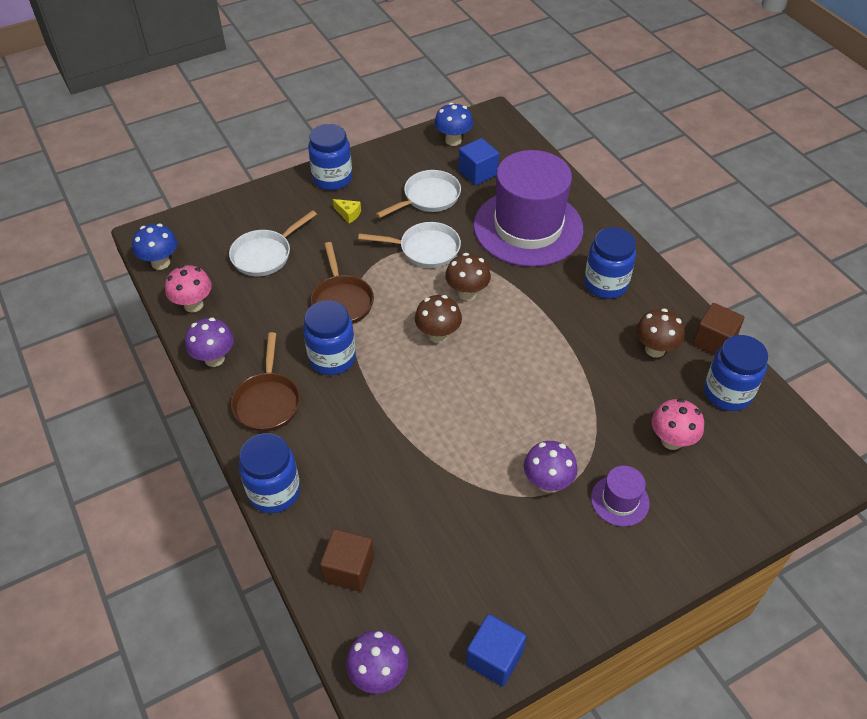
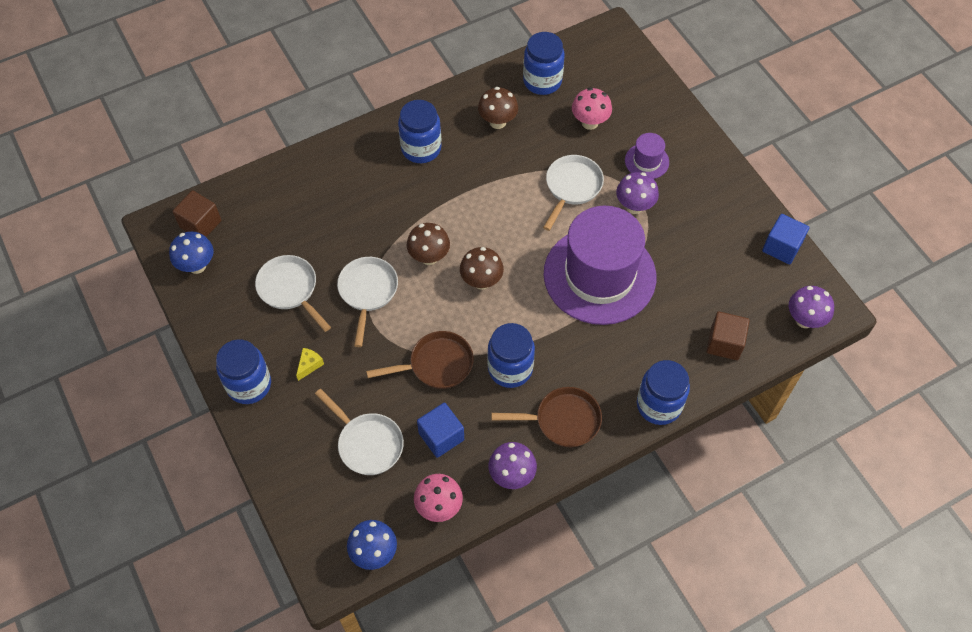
camera: 90 degrees left, 10 degrees up
blue cube [458,138,499,185] -> blue cube moved to [417,403,464,458]
purple hat [474,150,583,267] -> purple hat moved to [543,206,656,325]
brown cube [692,303,745,355] -> brown cube moved to [172,190,221,237]
none -> white pan [543,155,604,231]

